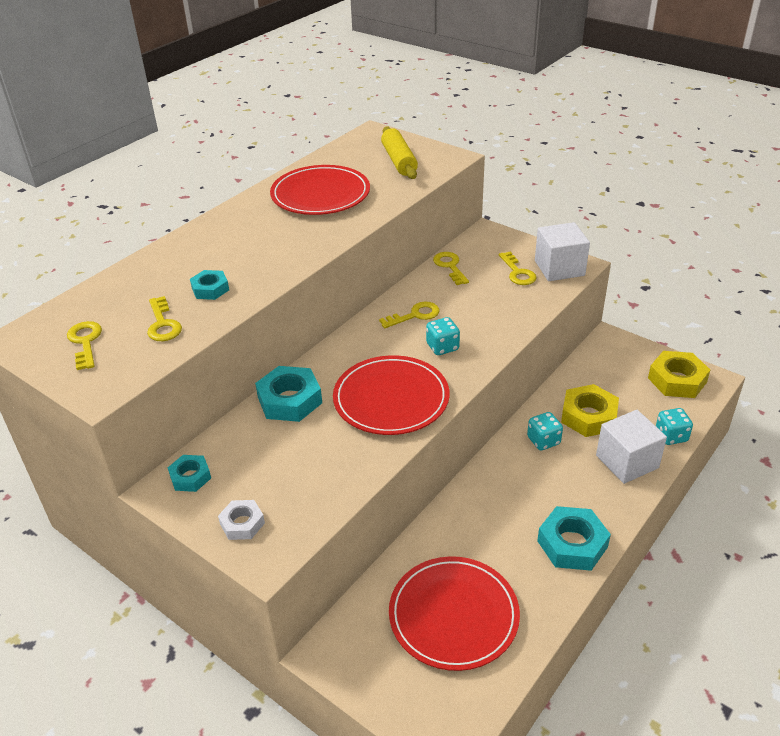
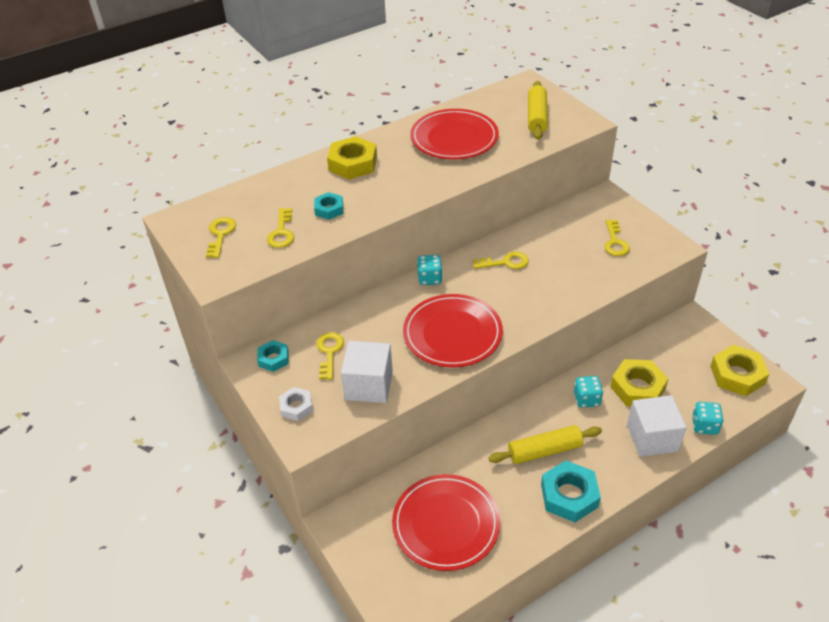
camera: 20 degrees right, 5 degrees up
turquoise nut [255,366,322,422] -> none
turquoise dice [426,317,460,355] -> turquoise dice moved to [417,255,443,285]
yellow key [433,252,469,285] -> yellow key moved to [317,332,344,380]
white cube [535,222,590,281] -> white cube moved to [341,341,393,403]
none -> yellow nut [327,136,377,179]
none -> yellow rolling pin [488,425,602,464]

